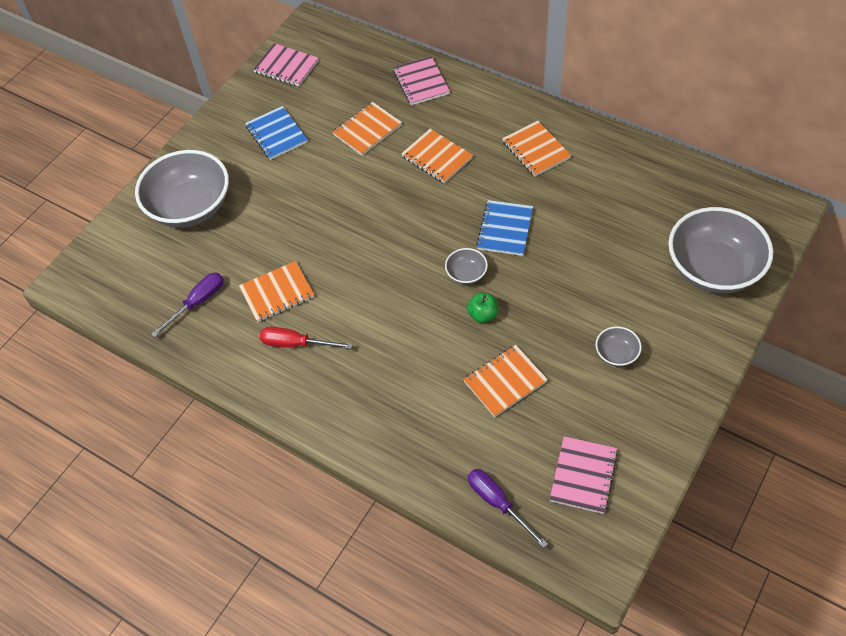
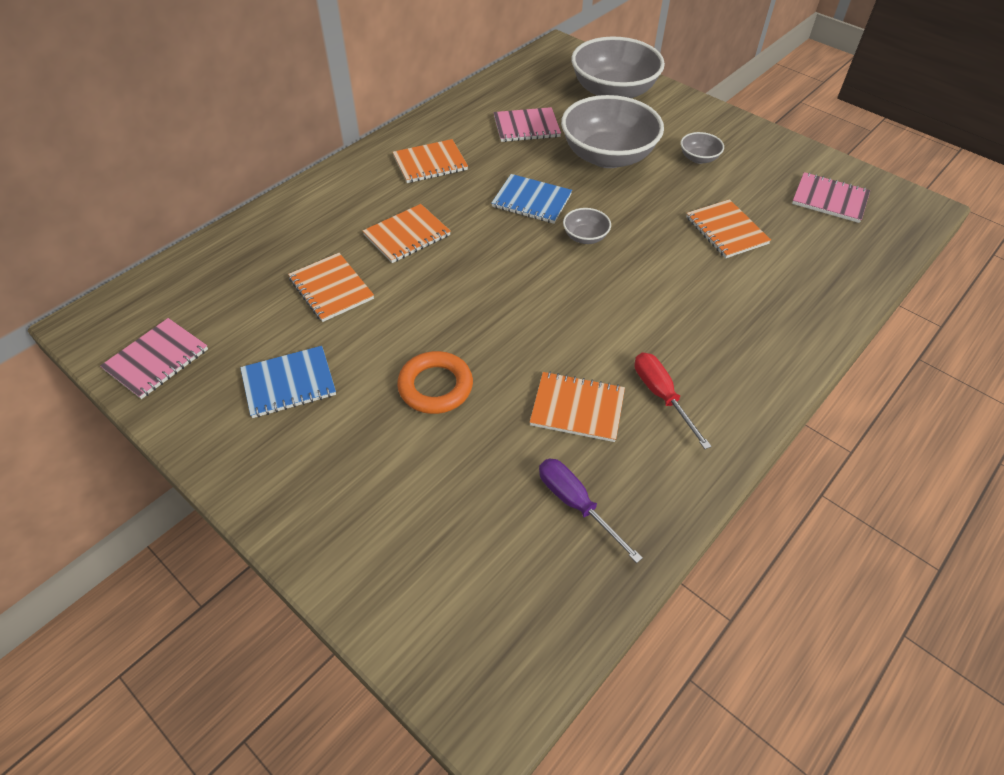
camera: 85 degrees left, 5 degrees down
grey bowl [135,150,229,228] -> grey bowl moved to [561,95,664,168]
orange notebook [239,261,314,322] -> orange notebook turned 60 degrees counterclockwise [530,372,625,442]
red screwdriver [260,327,353,349] -> red screwdriver turned 135 degrees clockwise [635,353,711,449]
pink notebook [393,56,450,105] -> pink notebook moved to [494,107,561,142]
green apple [467,292,498,323] -> none
purple screwdriver [468,469,548,548] -> none
none -> orange ring [397,351,473,414]

